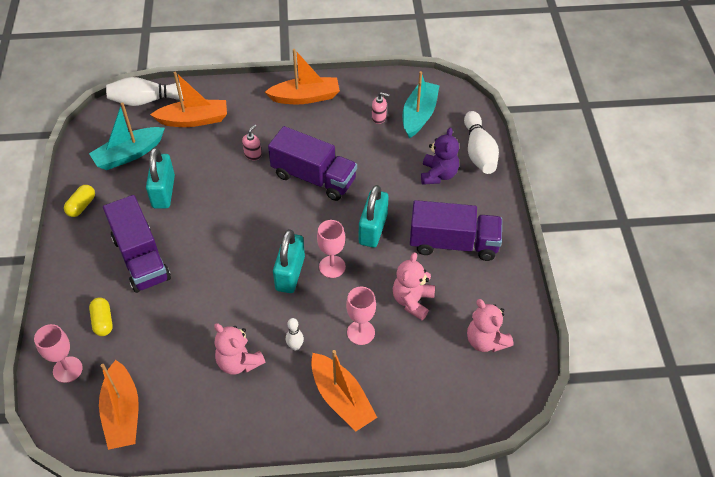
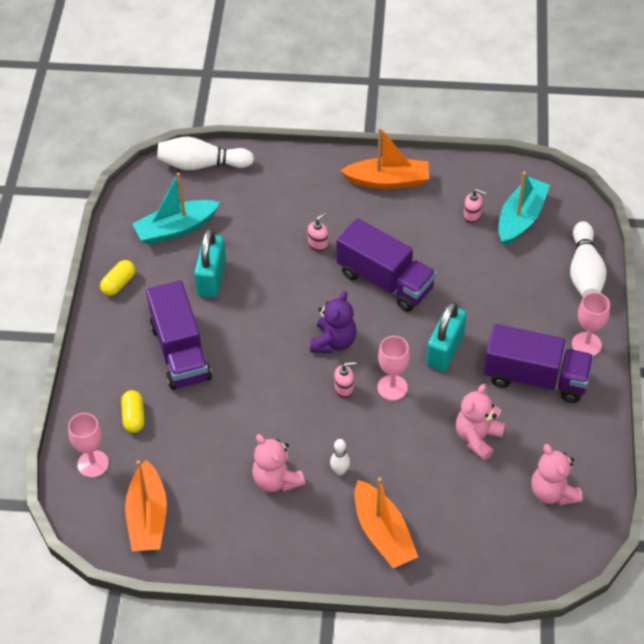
camera: 10 degrees right, 0 degrees up
orange boat [150,72,227,127] -> none
turquoise padlock [273,229,305,293] -> pink soap dispenser [334,361,356,399]
pink goblet [346,287,376,345] -> pink goblet moved to [572,292,610,356]
purple teddy bear [421,127,459,185] -> purple teddy bear moved to [310,291,357,353]

